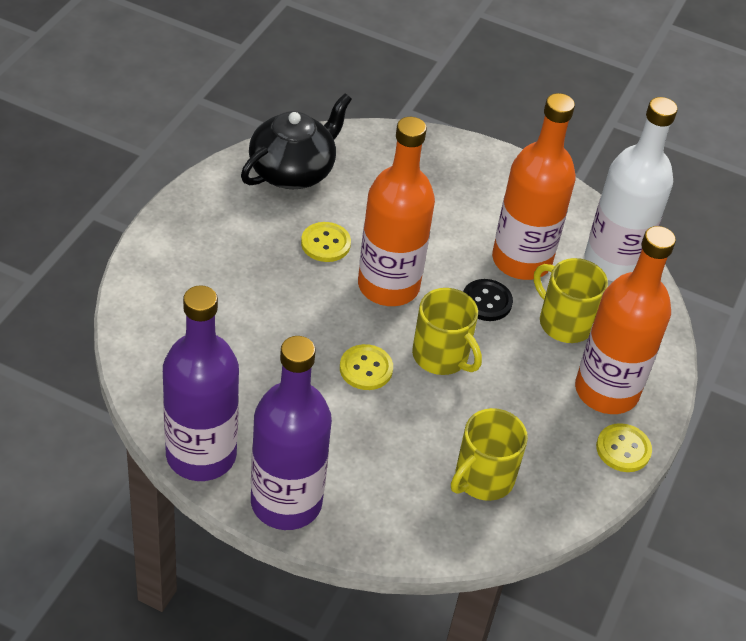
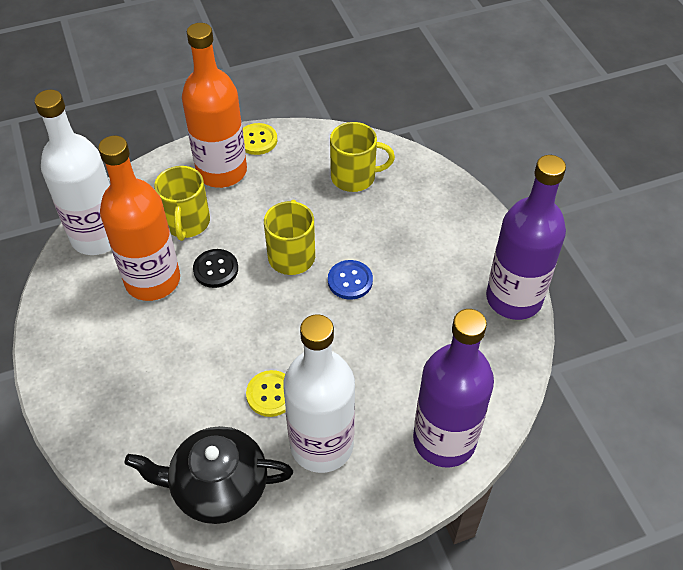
camera: 130 degrees left, 5 degrees up
purple bottle [251,336,332,530] -> purple bottle moved to [413,309,494,467]
yellow button [340,344,393,390] -> blue button [328,260,373,300]
orange bottle [358,117,435,306] -> none
none -> white bottle [283,314,355,473]

